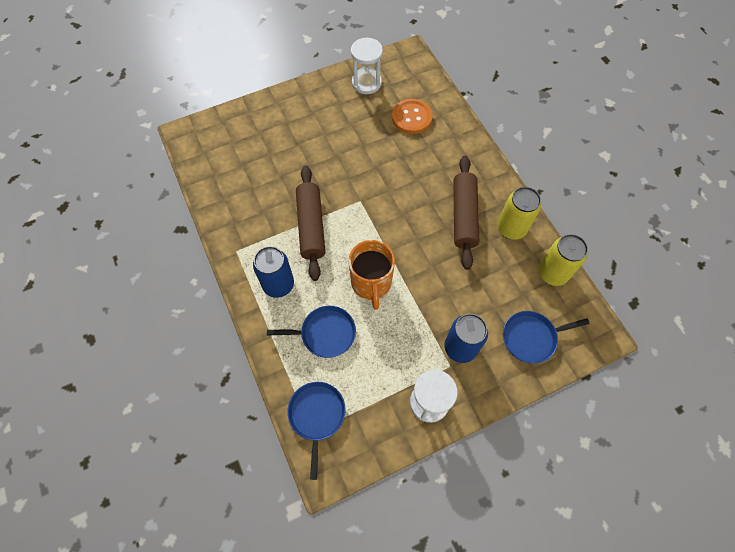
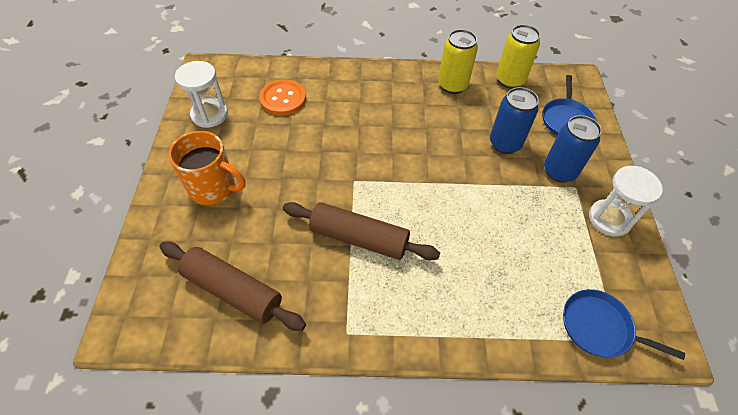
camera: 65 degrees left, 10 degrees down
blue can [253,246,294,298] -> blue can moved to [490,87,539,154]
blue pan [267,306,356,358] -> none
orange mug [349,240,395,310] -> orange mug moved to [168,131,246,205]
brown rolling pin [453,156,479,270] -> brown rolling pin moved to [160,242,306,331]

